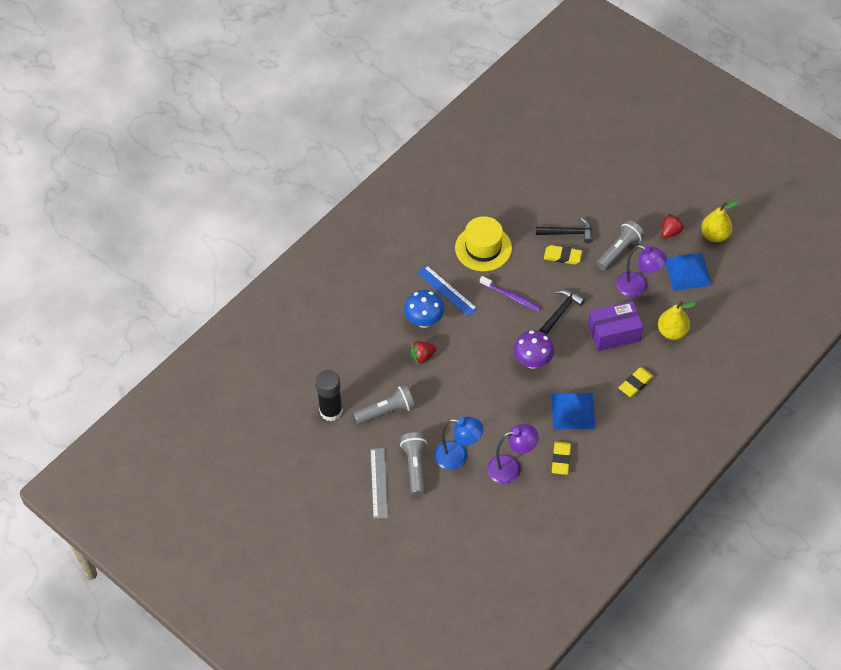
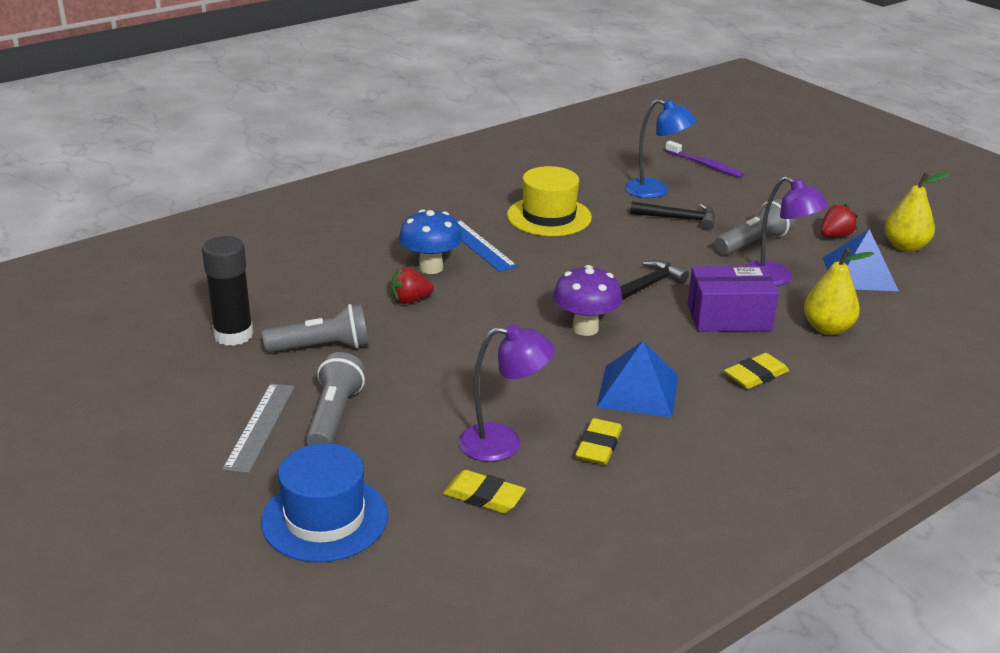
camera: 10 degrees right, 25 degrees down
blue lamp [434,417,484,470] -> blue lamp moved to [625,99,697,198]
purple toothbrush [480,276,541,312] -> purple toothbrush moved to [665,141,744,178]
yellow eraser [544,245,582,264] -> yellow eraser moved to [443,470,526,513]
none -> blue hat [261,443,388,562]

